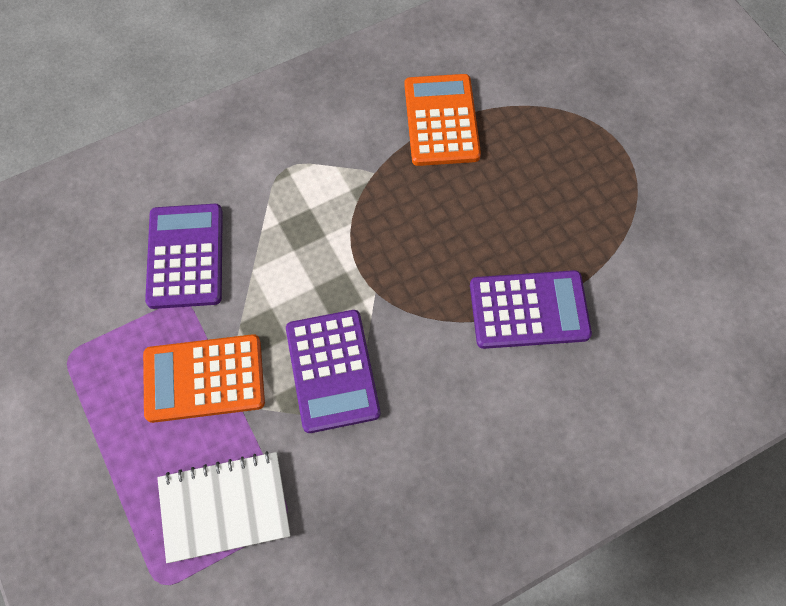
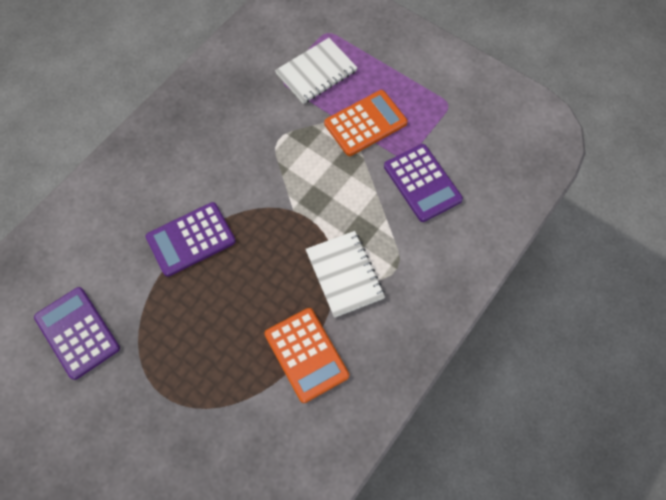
camera: 155 degrees right, 0 degrees up
purple calculator [286,310,380,433] -> purple calculator moved to [34,287,120,380]
none -> white notebook [305,231,385,318]

